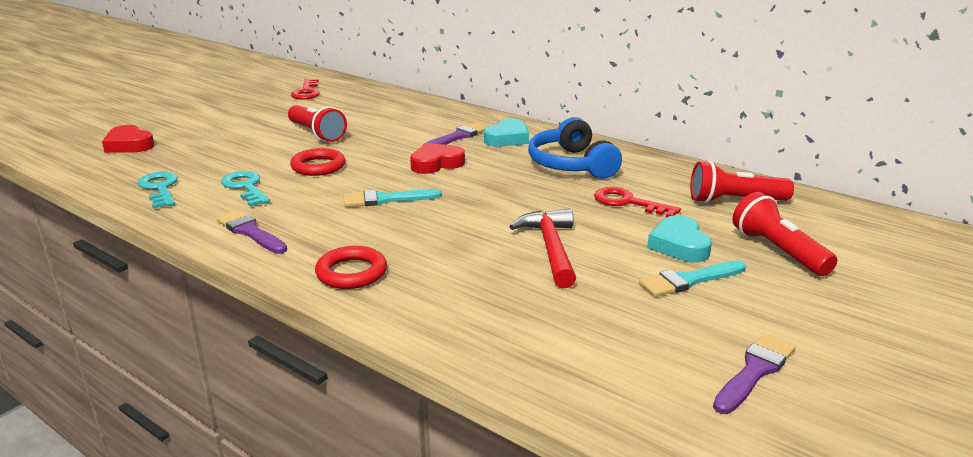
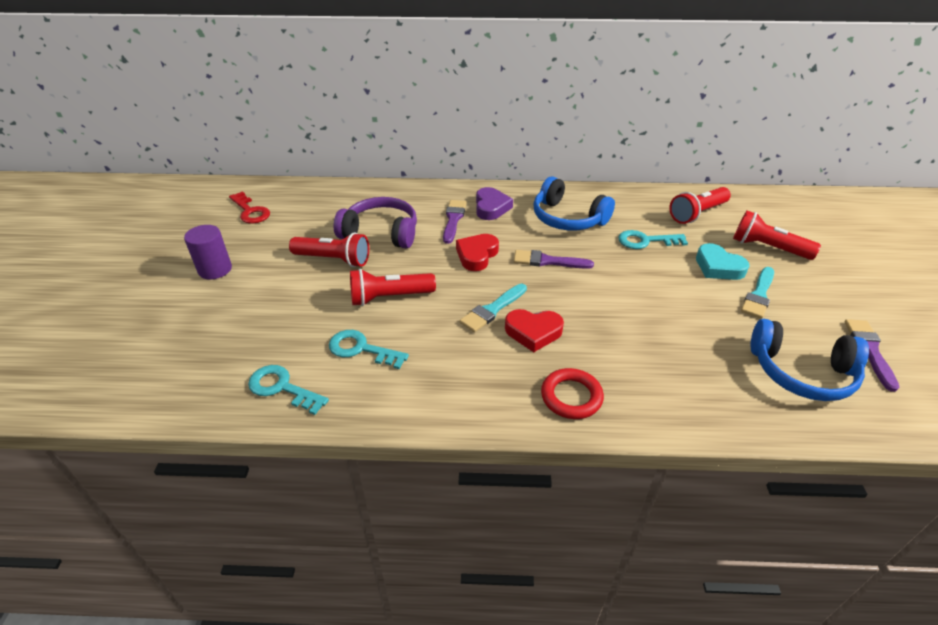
camera: 35 degrees left, 15 degrees up
red heart [102,125,154,153] -> red heart moved to [505,309,564,352]
purple brush [216,210,287,254] -> purple brush moved to [514,250,594,269]
red ring [290,148,345,176] -> red flashlight [350,269,436,306]
turquoise heart [484,118,529,147] -> purple heart [476,187,513,220]
red hammer [509,209,576,288] -> none
red key [594,187,681,217] -> turquoise key [618,230,688,249]
none -> purple cylinder [184,225,232,279]
none -> purple headphones [334,197,417,249]
none -> blue headphones [750,319,869,401]

